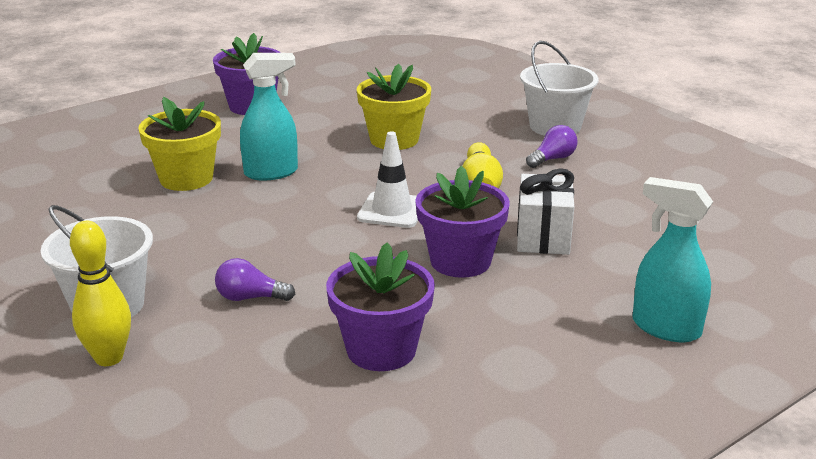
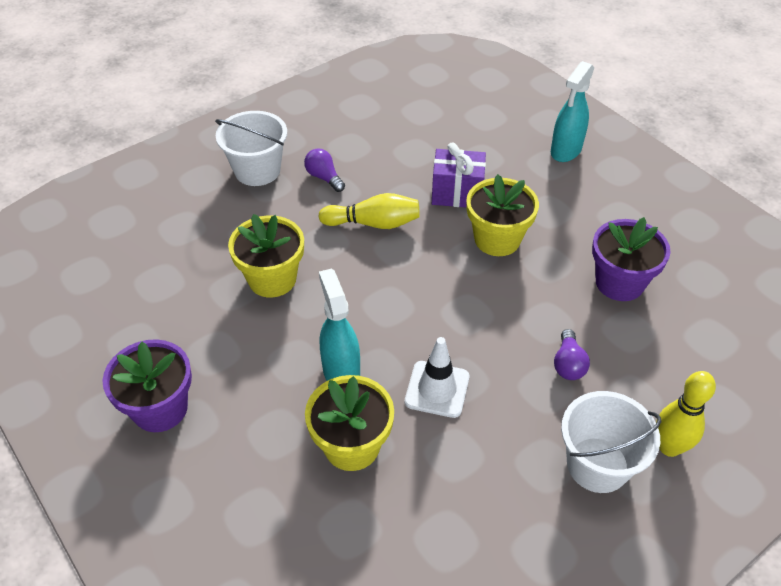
camera: 90 degrees left, 20 degrees up
white traffic cone [357,131,418,228] -> white traffic cone moved to [405,337,469,418]
purple flower pot [415,166,510,278] -> yellow flower pot [466,174,539,256]
white gift [517,168,574,255] -> purple gift [432,143,486,208]

